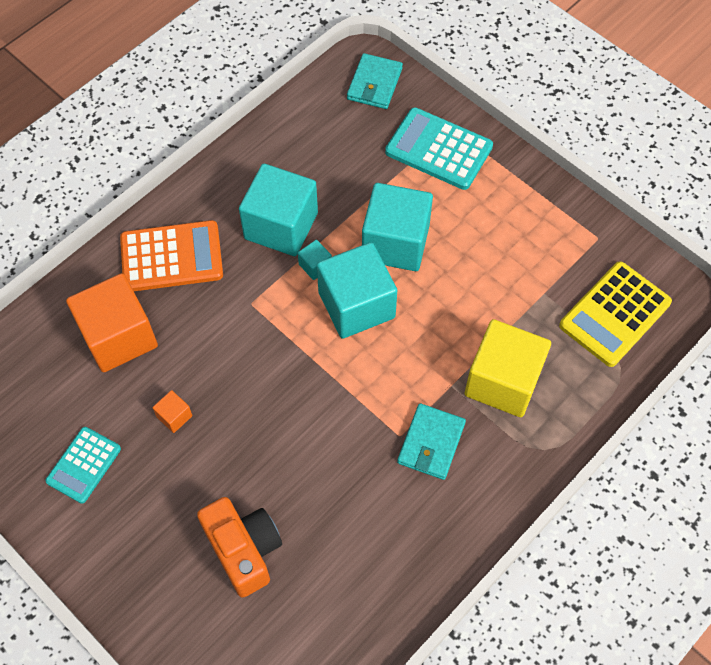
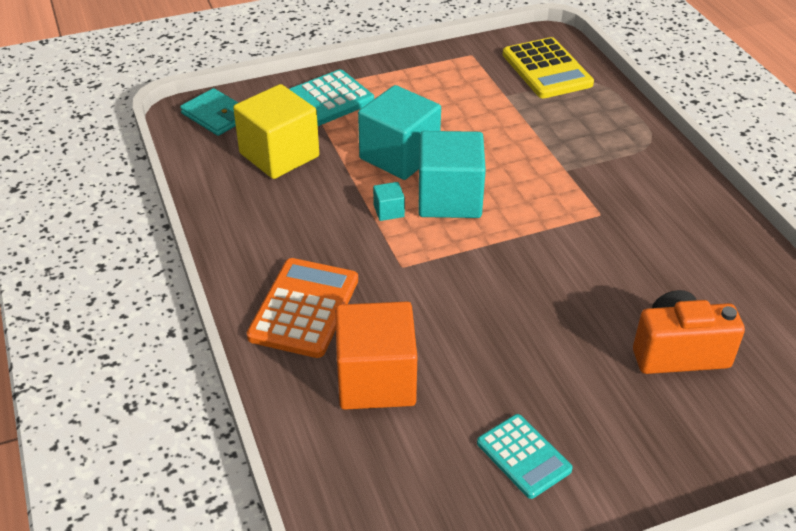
camera: 65 degrees left, 20 degrees down
orange cube [153,390,192,433] -> none
turquoise cube [239,164,318,256] -> none
turquoise wallet [397,403,466,480] -> none
yellow cube [465,319,551,417] -> yellow cube moved to [233,84,319,179]

